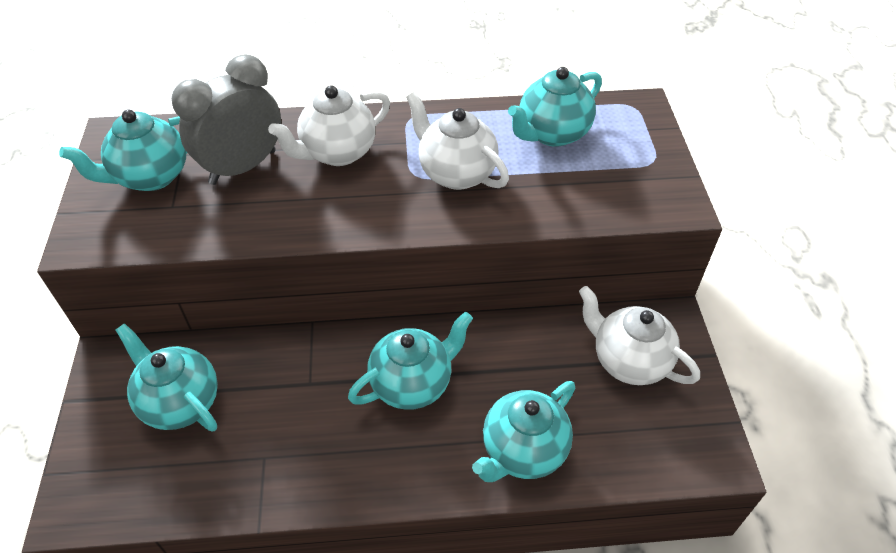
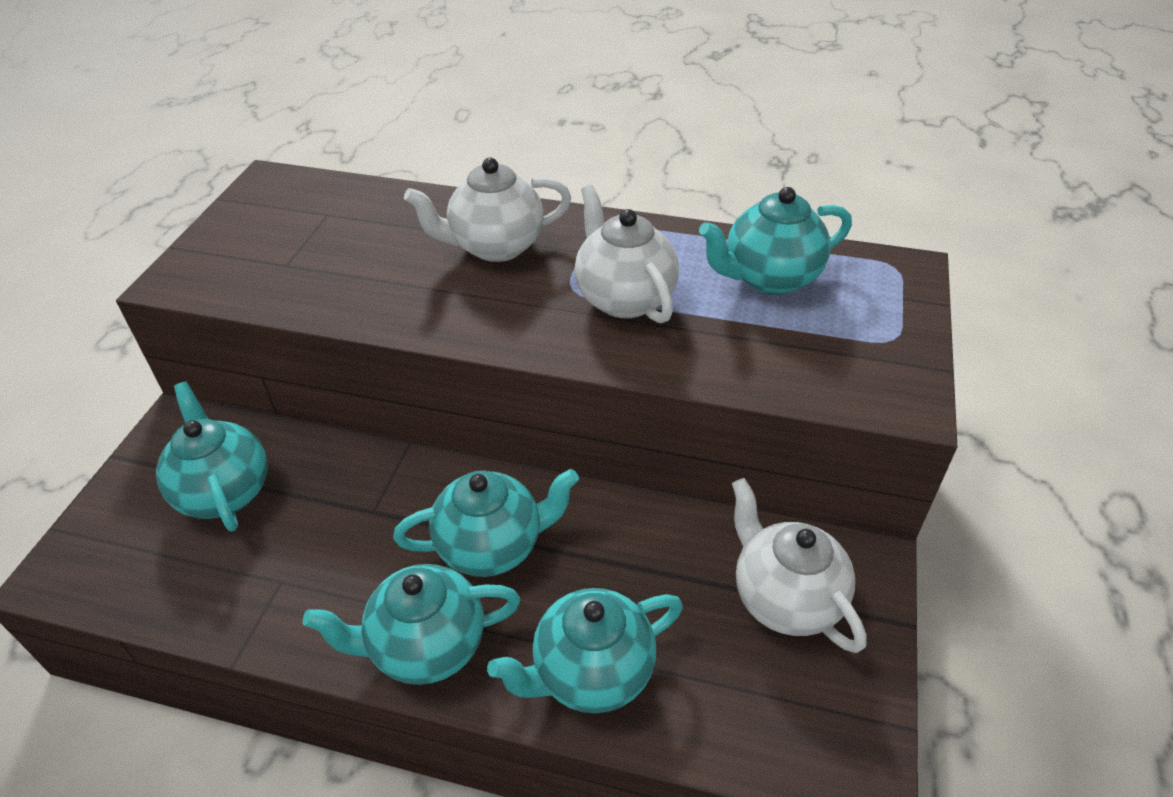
camera: 20 degrees right, 5 degrees down
turquoise teapot [59,109,187,191] -> turquoise teapot moved to [303,564,520,685]
grey clock [171,54,281,185] -> none

